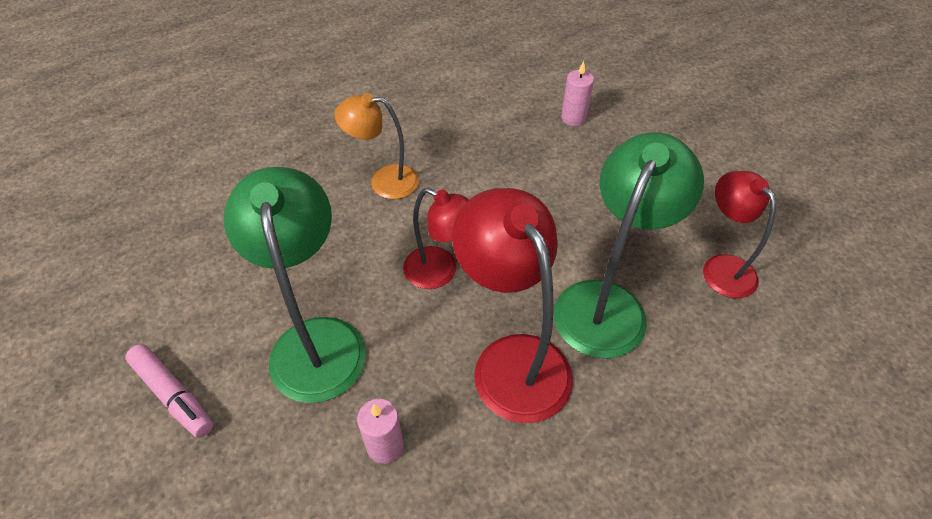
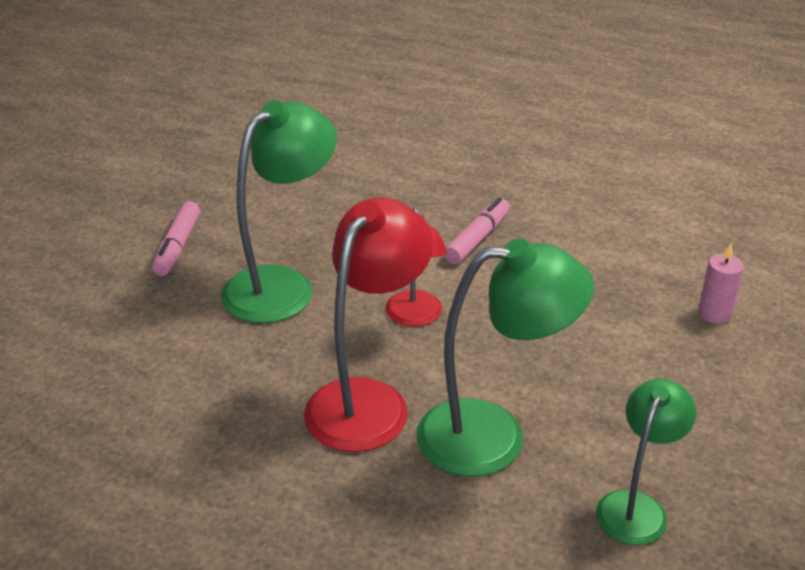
camera: 55 degrees right, 15 degrees down
orange lamp [334,93,419,199] -> pink marker [444,197,510,264]
pink candle [357,399,404,464] -> none
red lamp [703,171,776,298] -> green lamp [596,378,696,545]

